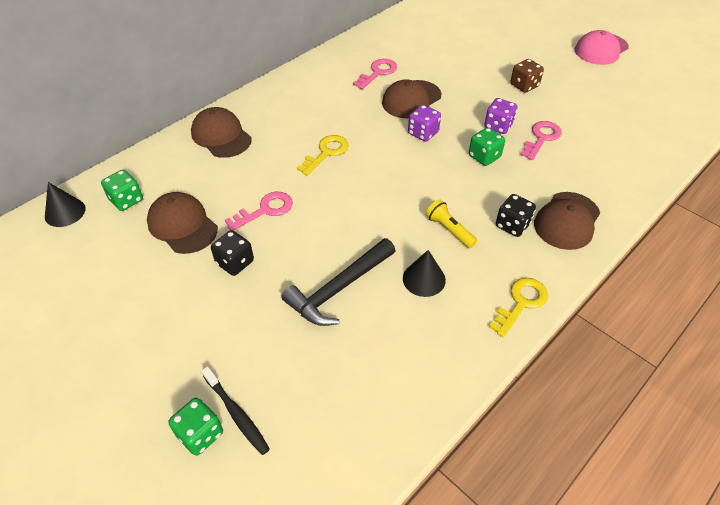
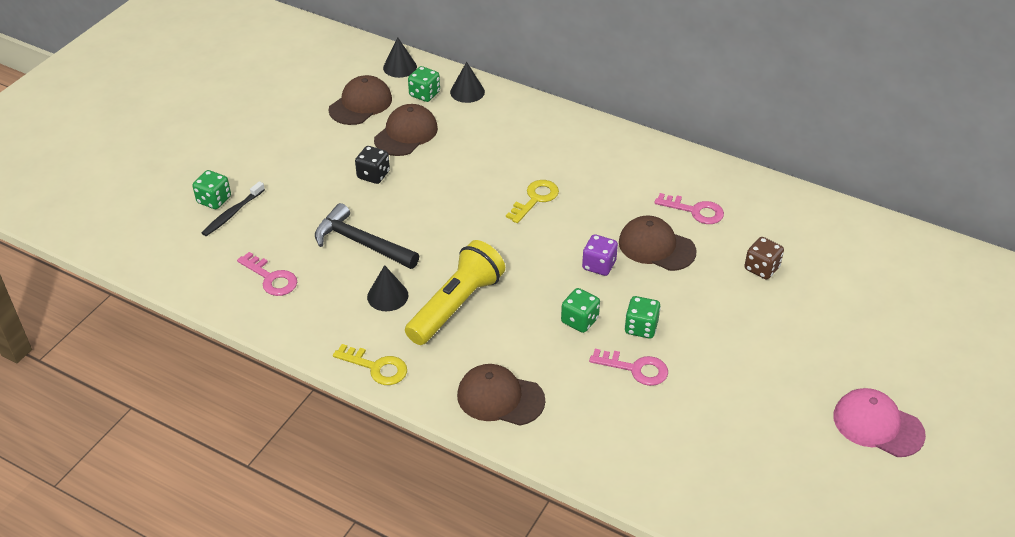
camera: 75 degrees right, 5 degrees down
brown cap [191,107,252,158] -> brown cap moved to [328,75,392,125]
pink key [225,192,293,230] -> pink key moved to [237,252,297,296]
yellow key [297,135,349,176] -> yellow key turned 75 degrees counterclockwise [506,180,559,223]
yellow flashlight [426,199,477,248] -> yellow flashlight [405,240,505,345], size x2.05
purple dice [484,98,517,134] -> green dice [624,296,661,338]
black dice [496,194,536,237] -> none
brown dice [510,59,544,93] -> brown dice moved to [744,237,784,279]
none -> black cone [450,62,485,103]

